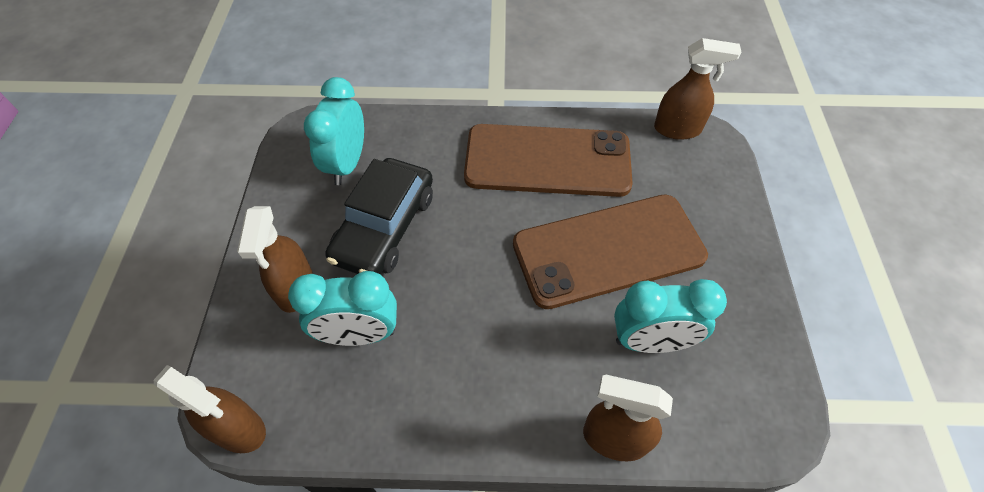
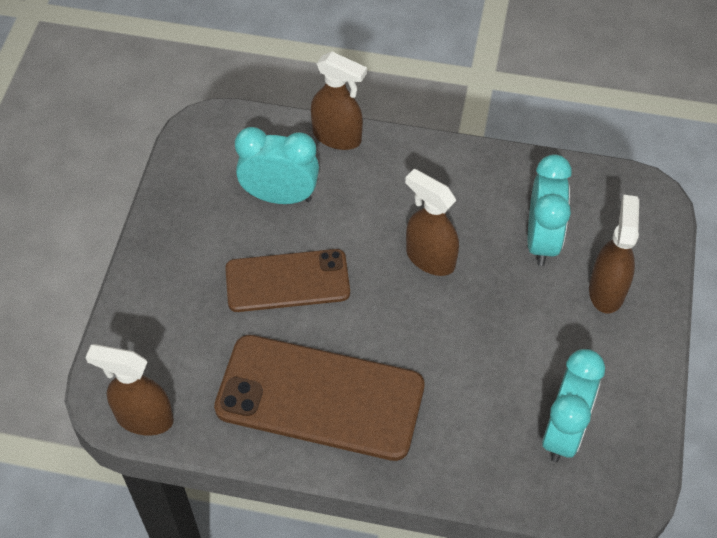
camera: 170 degrees left, 0 degrees up
brown spray bottle [153,365,266,453] -> brown spray bottle moved to [405,169,459,276]
turquoise clock [288,271,397,346] -> turquoise clock turned 90 degrees clockwise [528,154,572,266]
black car [325,158,433,275] -> none
brown phone [513,194,708,309] -> brown phone [225,249,350,312], size x0.65

